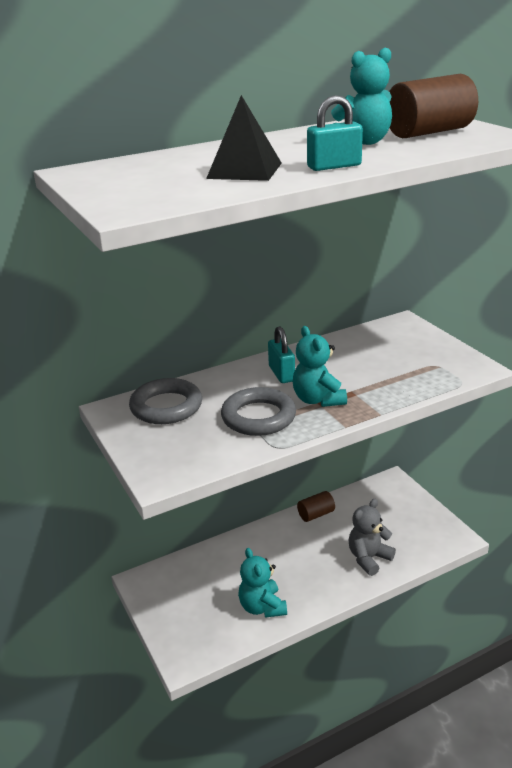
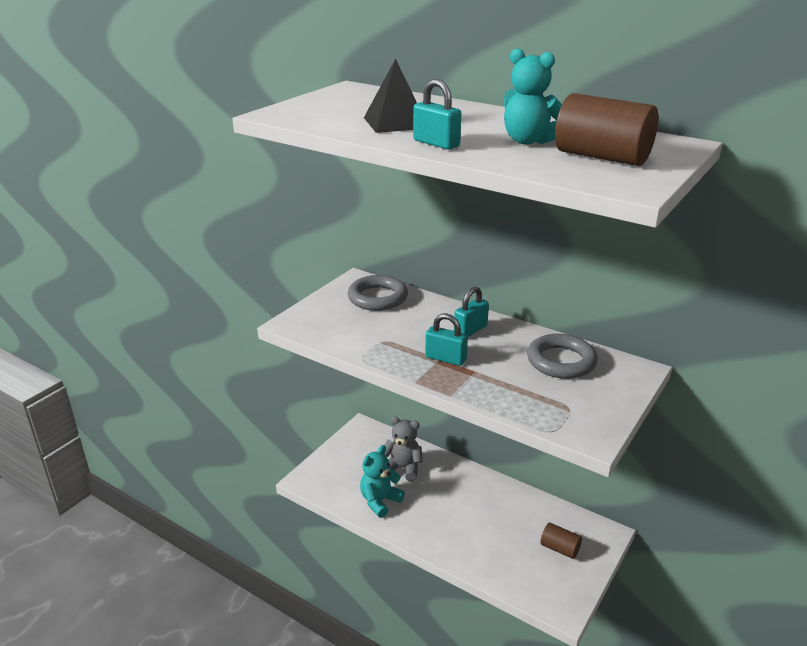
camera: 60 degrees right, 0 degrees up
grey ring [221,387,296,436] -> grey ring moved to [527,334,598,379]
turquoise teddy bear [293,326,347,407] -> turquoise padlock [425,313,468,366]
brown cylinder [297,491,335,522] -> brown cylinder moved to [540,523,582,559]
grey teddy bear [349,499,396,576] -> grey teddy bear moved to [384,416,423,482]

